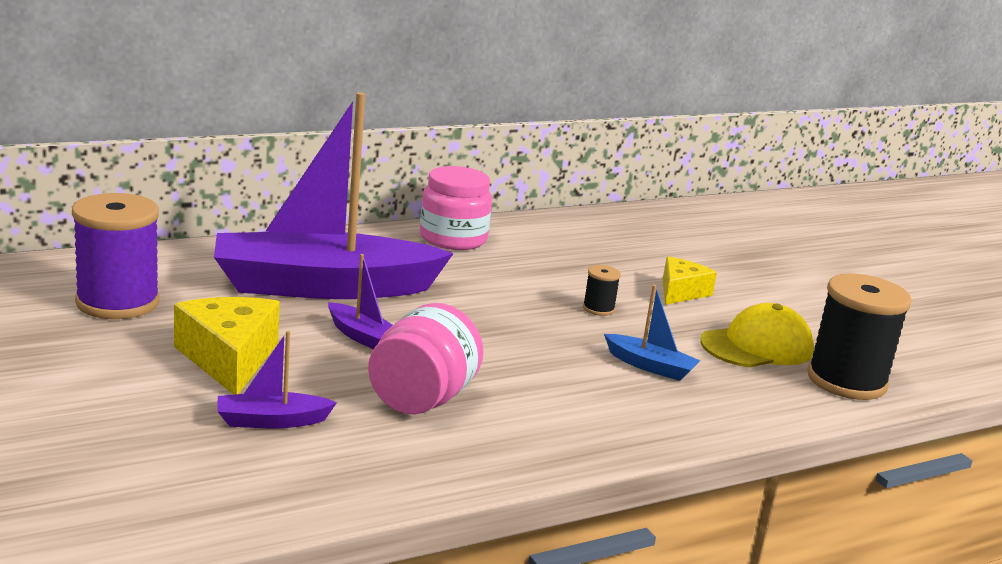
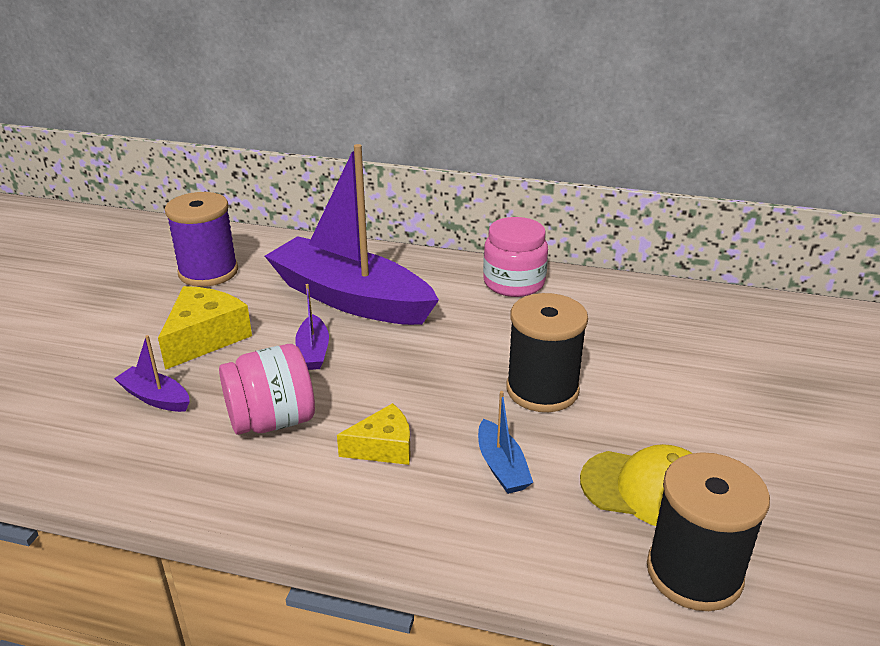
camera: 45 degrees right, 10 degrees up
black spool [583,265,621,316] -> black spool [506,293,588,412], size x2.26
yellow cheese [663,257,717,305] -> yellow cheese moved to [337,403,411,465]

